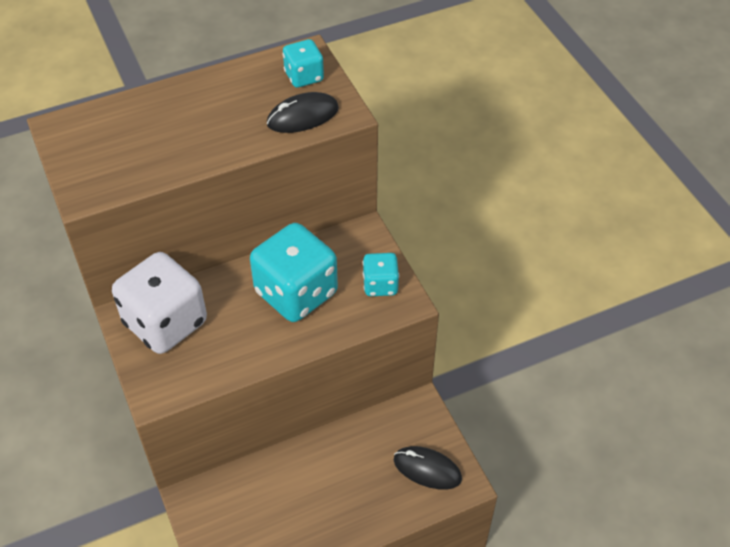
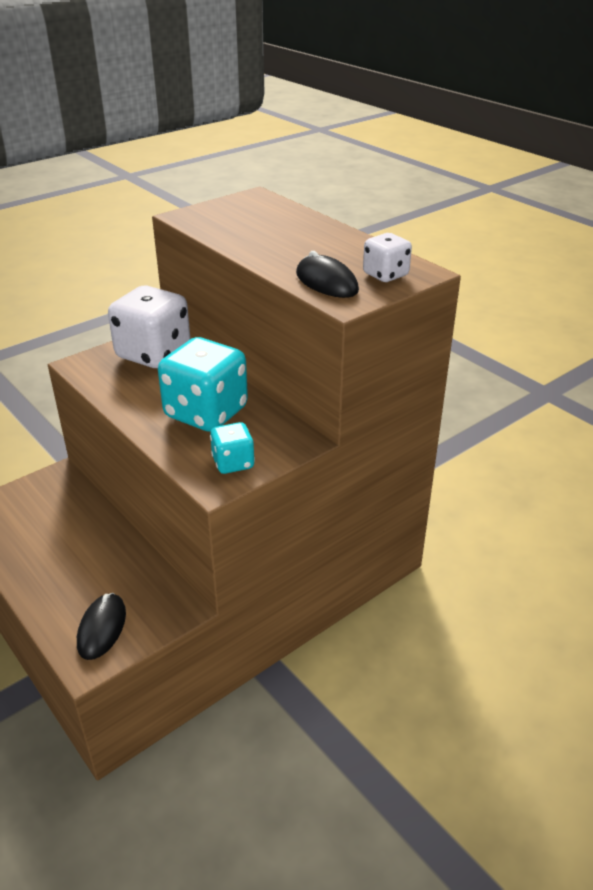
camera: 75 degrees right, 15 degrees down
turquoise dice [283,39,324,88] -> white dice [363,233,412,282]

